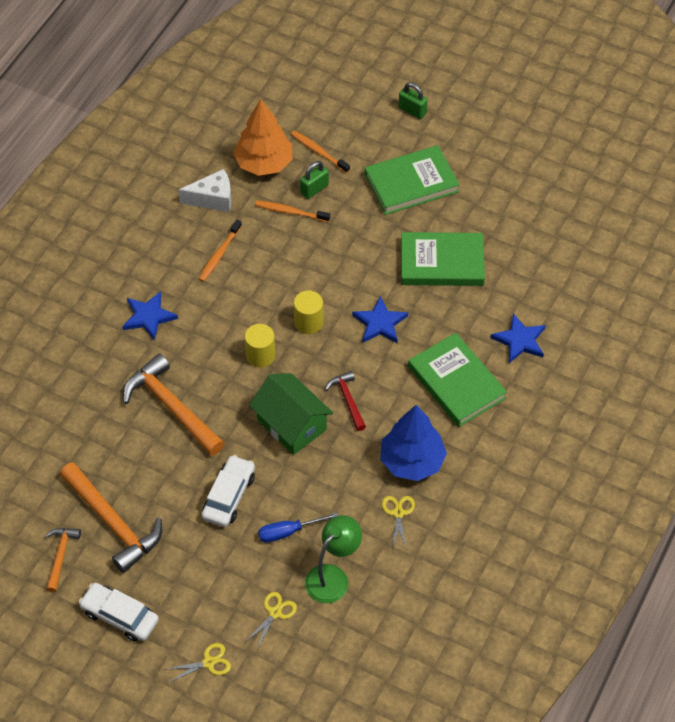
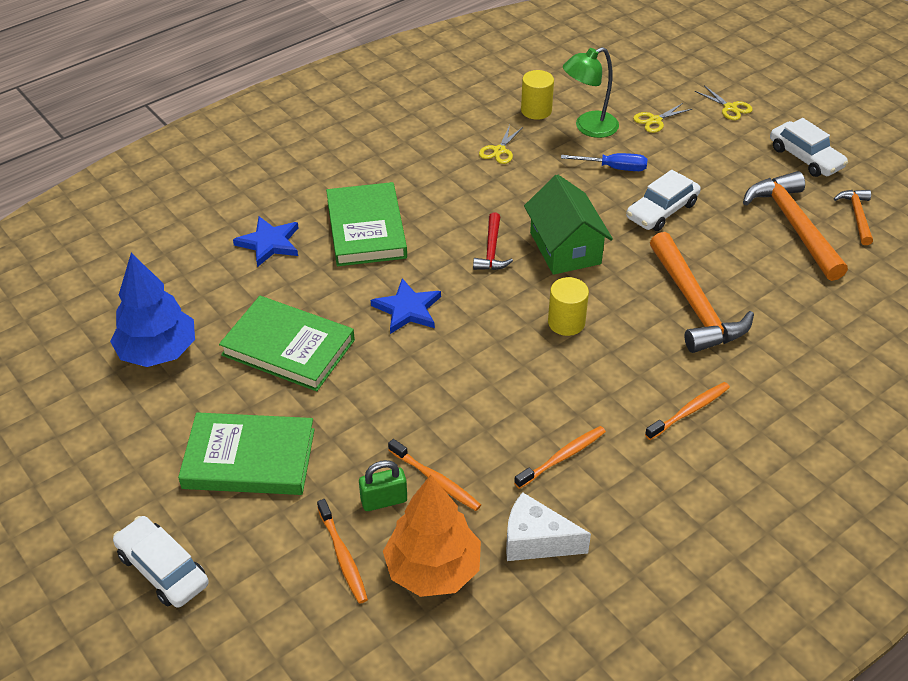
camera: 155 degrees left, 10 degrees down
orange hammer [45,528,81,592] -> orange hammer turned 150 degrees clockwise [834,190,873,245]
blue star [122,291,178,341] -> orange toothbrush [645,382,730,440]
yellow scissors [164,643,231,682] -> yellow scissors turned 135 degrees counterclockwise [695,85,753,120]
yellow cylinder [294,290,323,334] -> yellow cylinder moved to [521,70,554,120]
blue tree [380,405,447,481] -> blue tree moved to [110,253,195,367]
green padlock [399,83,428,119] -> white car [113,516,209,608]

